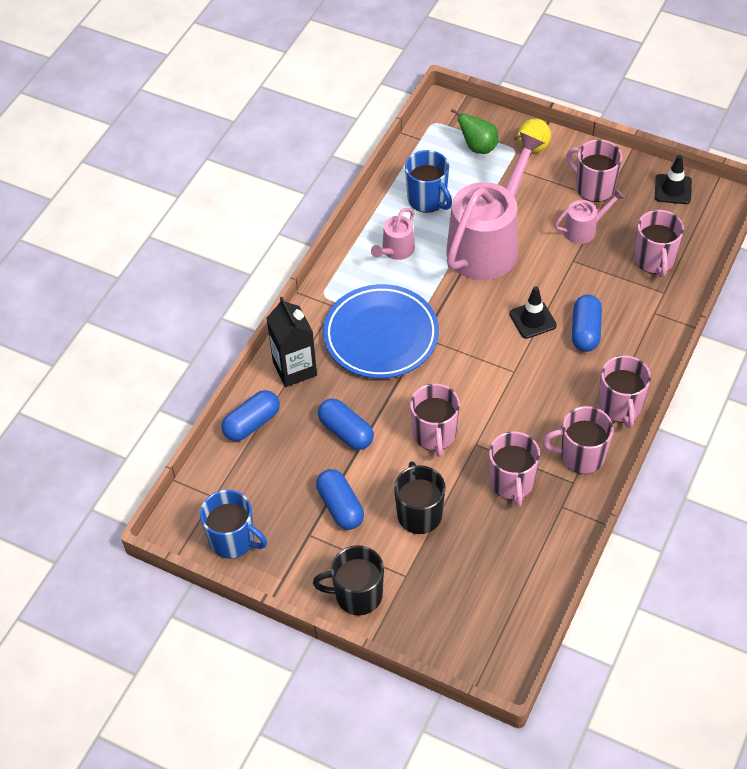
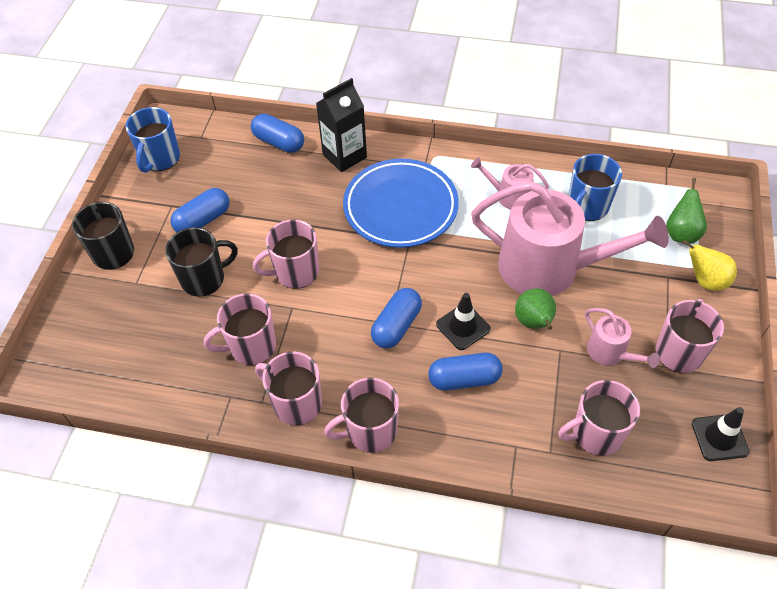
camera: 75 degrees right, 0 degrees up
blue capsule [318,398,374,450] -> blue capsule moved to [371,288,422,349]
pink mug [542,406,613,474] -> pink mug turned 45 degrees counterclockwise [255,352,322,426]
none -> green pear [515,288,556,330]

